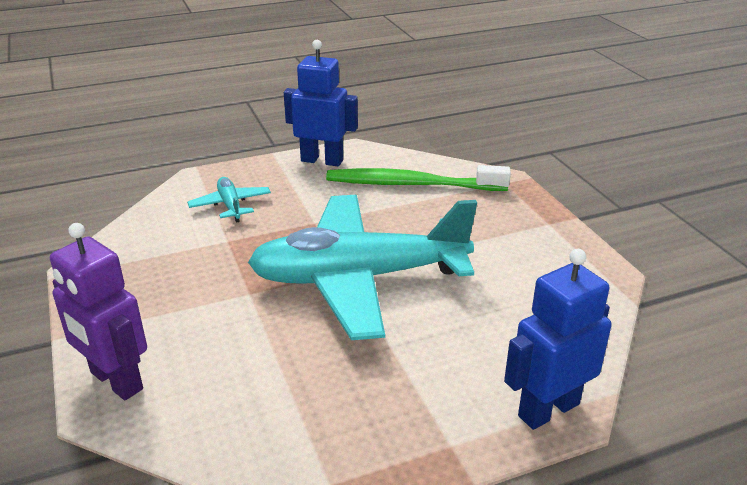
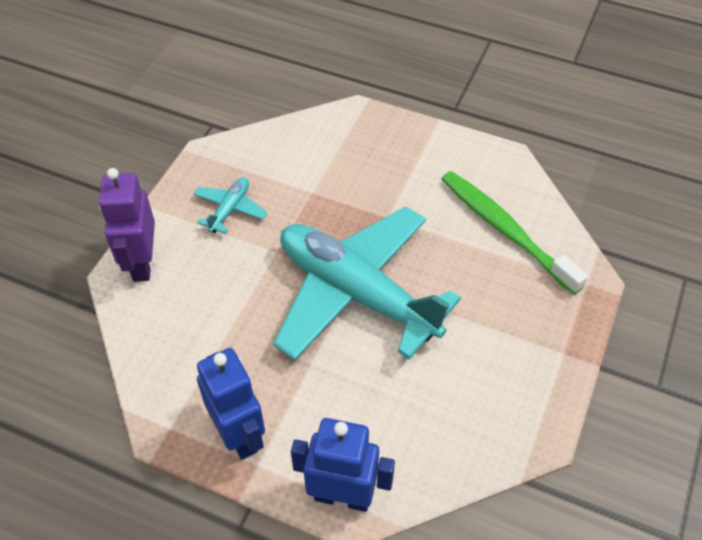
camera: 45 degrees right, 20 degrees up
turquoise plane [187,177,271,222] -> turquoise plane moved to [193,177,267,234]
blue robot [284,40,358,166] -> blue robot moved to [197,348,265,460]

